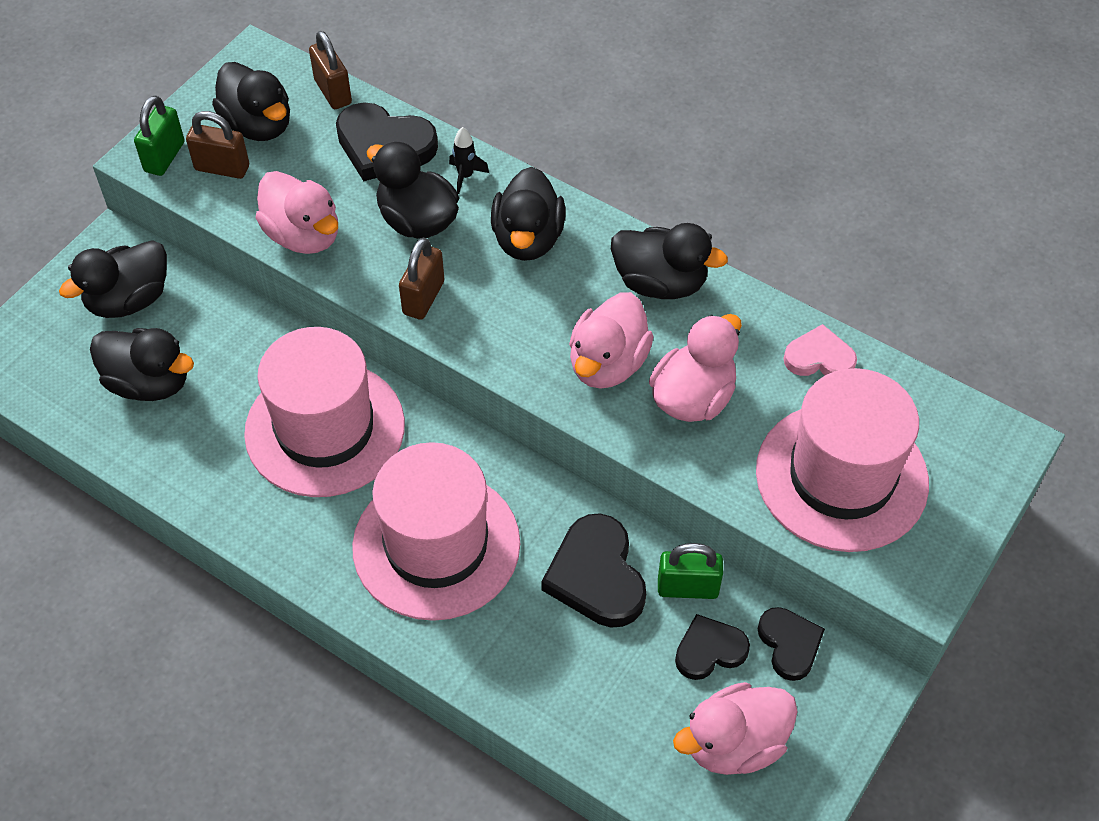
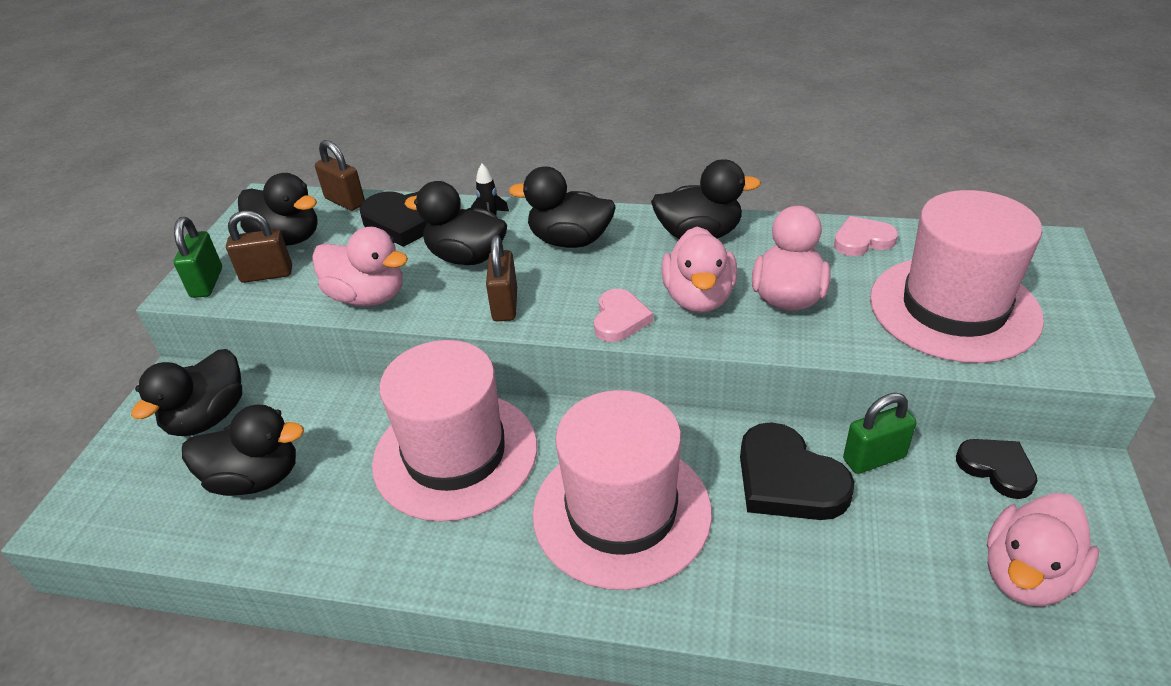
camera: 20 degrees left, 15 degrees down
black duck [491,167,566,261] -> black duck turned 120 degrees clockwise [509,166,616,248]
black heart [675,614,750,680] -> none
none -> pink heart [594,289,653,342]

